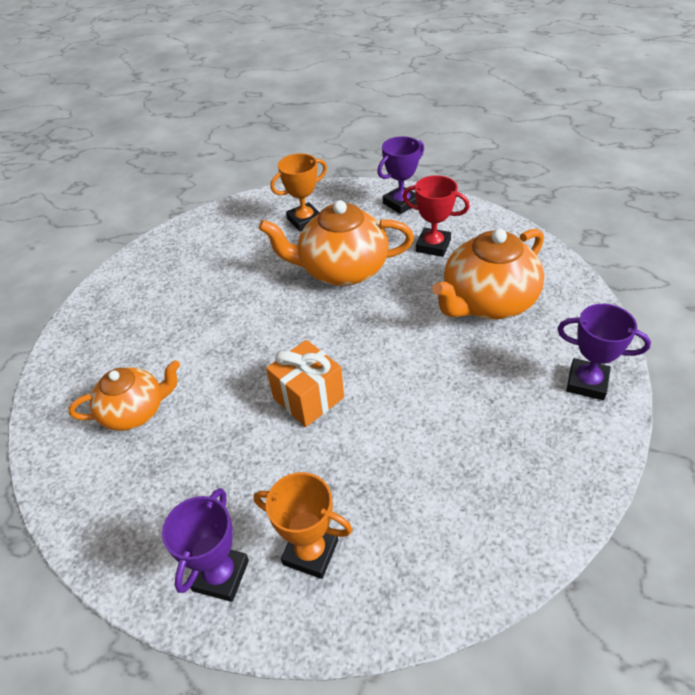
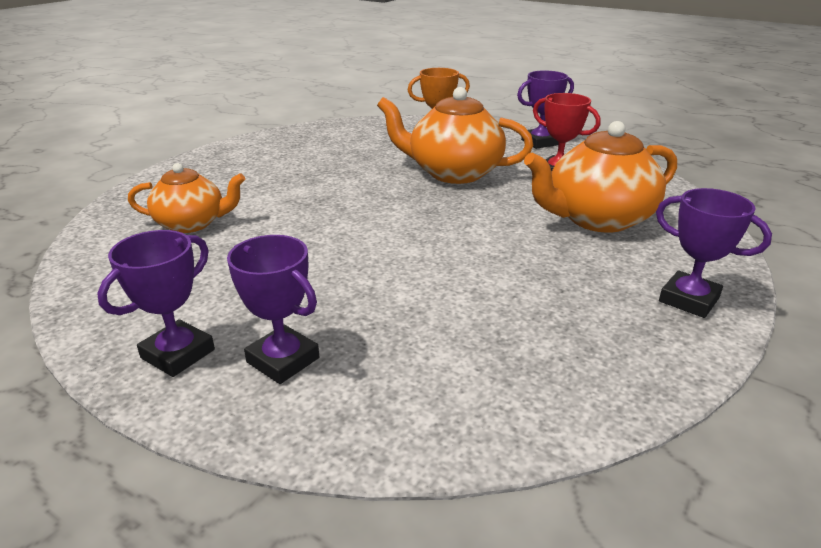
camera: 15 degrees right, 15 degrees down
orange trophy [254,472,353,579] -> purple trophy [227,235,319,384]
orange gift [266,340,344,427] -> none

